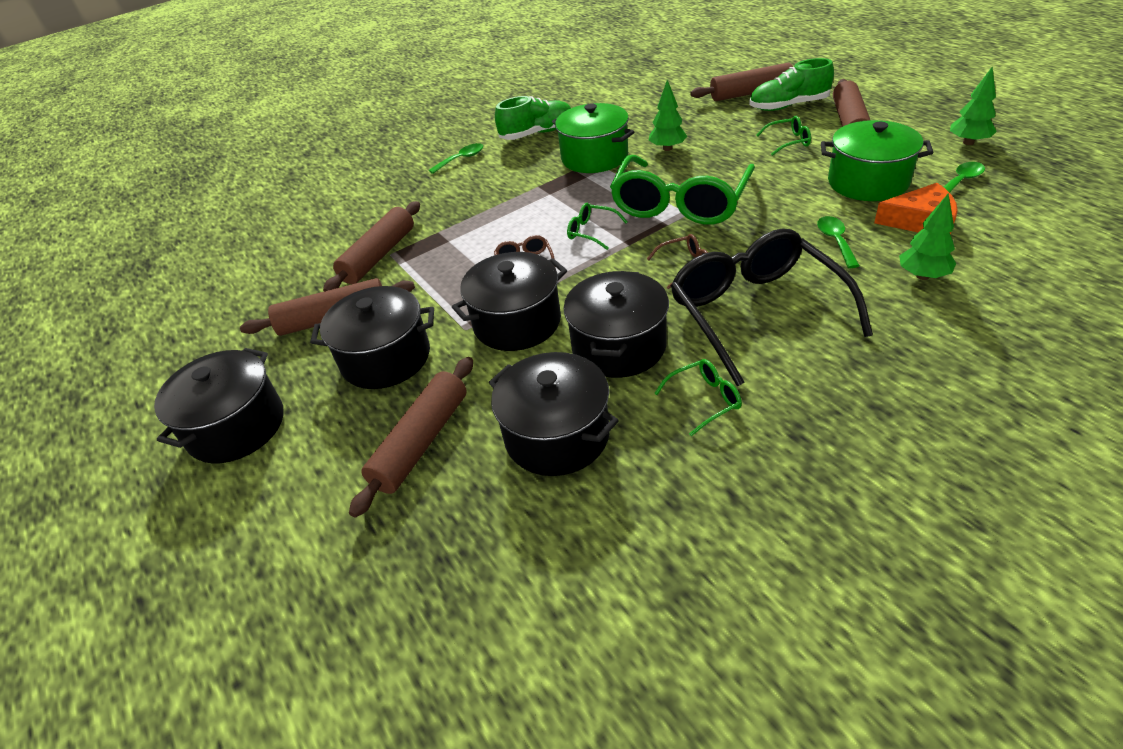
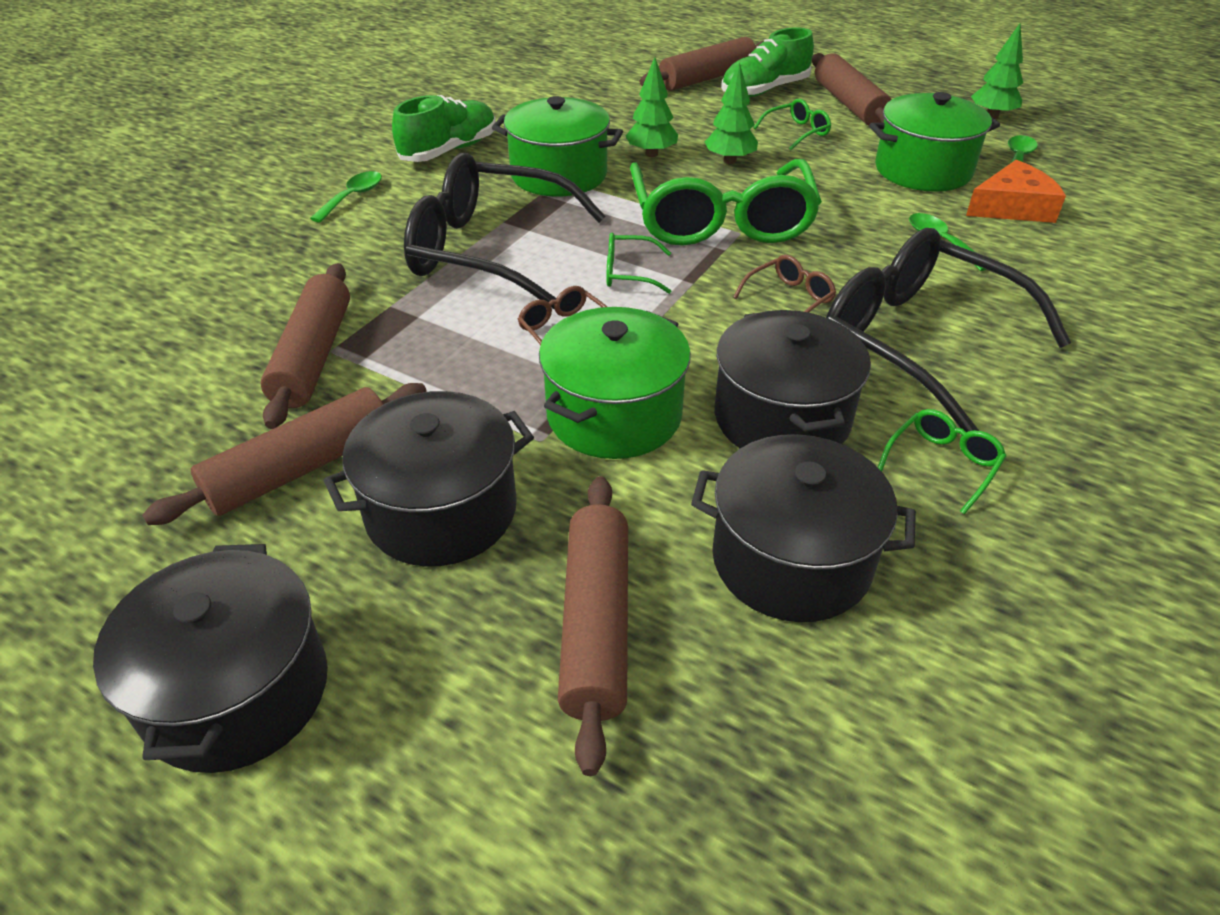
camera: 30 degrees left, 0 degrees up
black pot [452,252,567,351] -> green pot [539,307,691,459]
green tree [899,193,956,280] -> green tree moved to [705,62,758,164]
none -> black glasses [404,153,606,310]

